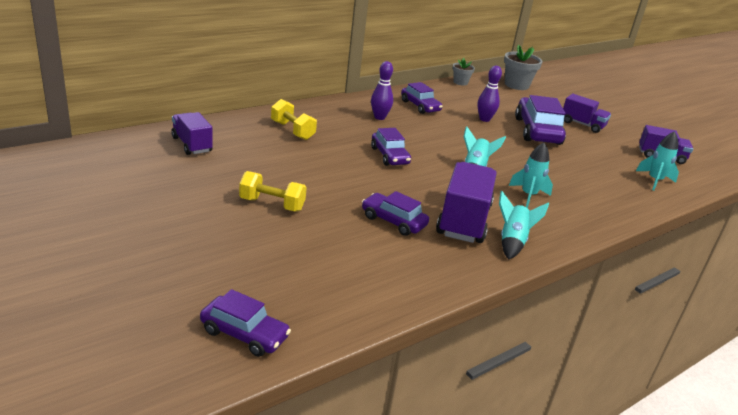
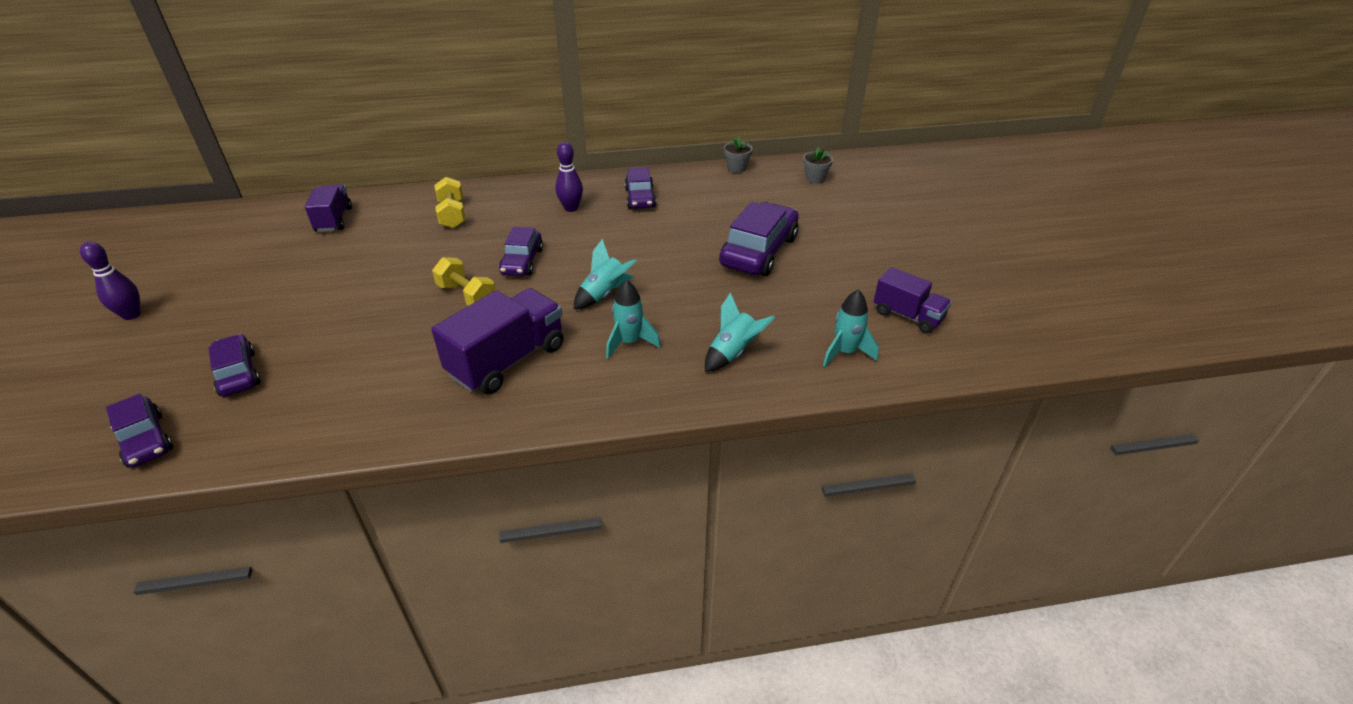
camera: 30 degrees right, 10 degrees up
yellow dumbbell [239,171,307,211] -> yellow dumbbell moved to [432,257,495,306]
purple car [362,191,429,236] -> purple car moved to [208,334,260,397]
purple bowling pin [477,66,502,122] -> purple bowling pin moved to [80,242,141,320]
turquoise rocket [499,191,549,259] -> turquoise rocket moved to [705,292,775,372]
grey flower pot [504,45,542,90] -> grey flower pot [803,147,833,184], size x0.58
purple truck [563,94,611,133] -> none

